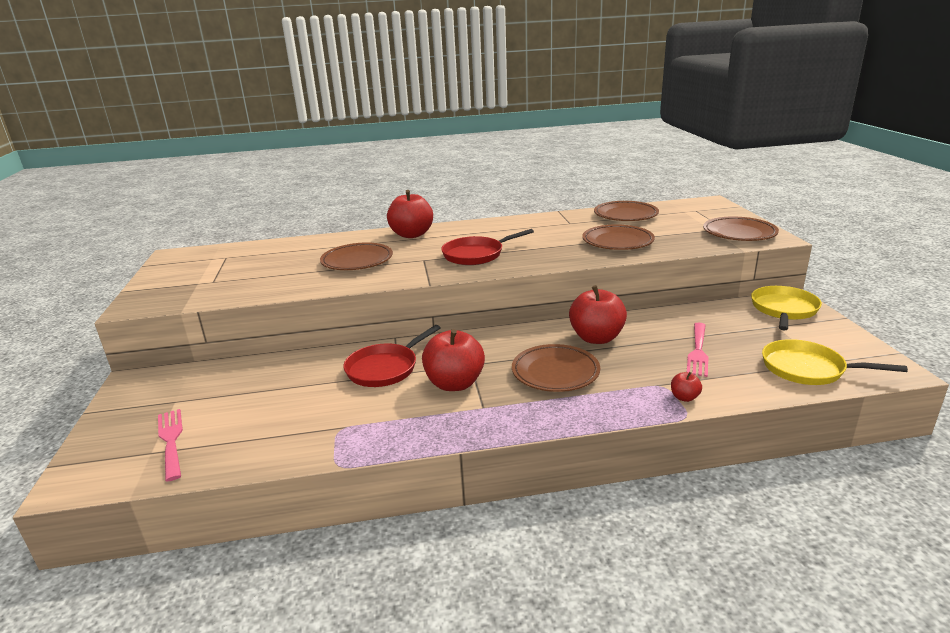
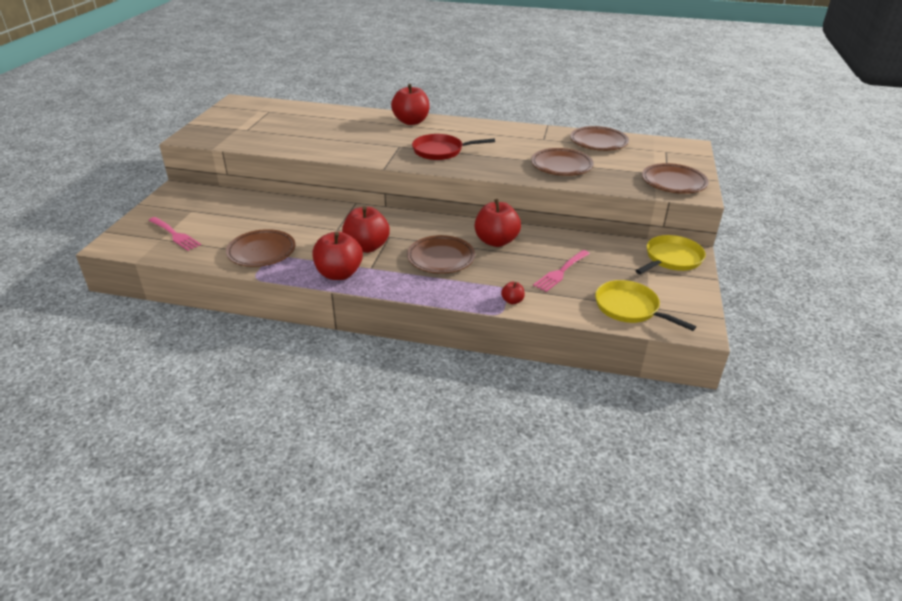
camera: 20 degrees right, 10 degrees up
pink fork [158,409,183,482] -> pink fork turned 135 degrees clockwise [148,217,201,251]
brown plate [320,242,393,270] -> brown plate moved to [226,229,295,267]
red pan [343,325,441,387] -> none
none -> red apple [312,231,363,280]

